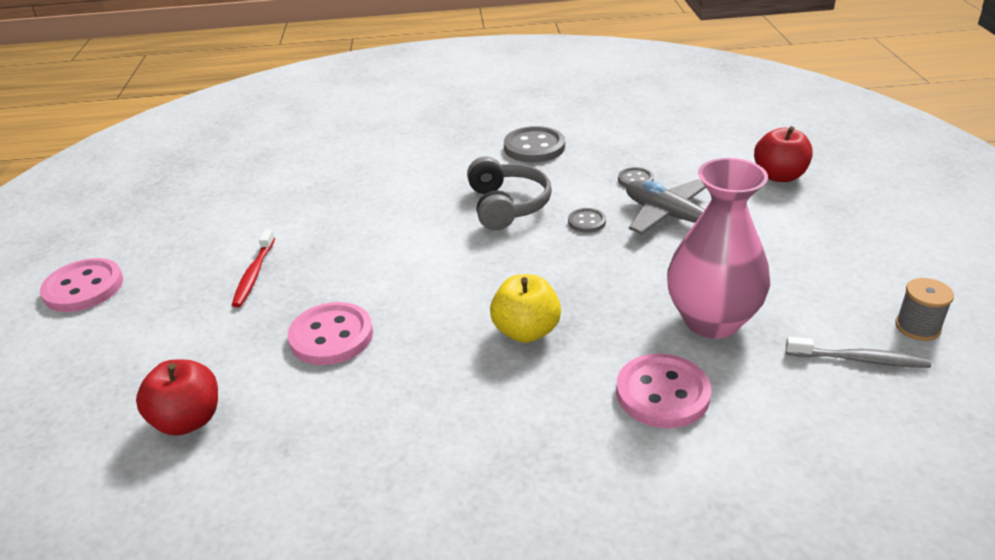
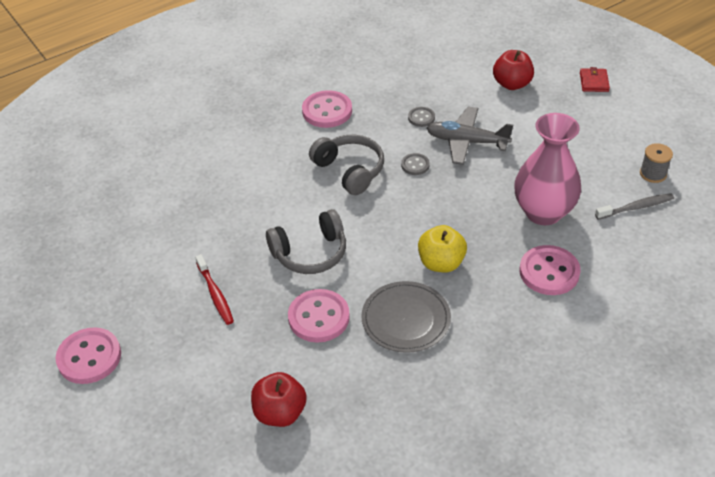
camera: 30 degrees left, 10 degrees up
grey button [504,126,565,163] -> pink button [302,90,352,128]
none -> grey headphones [266,209,346,274]
none -> grey plate [361,281,451,353]
none -> red wallet [580,67,610,92]

